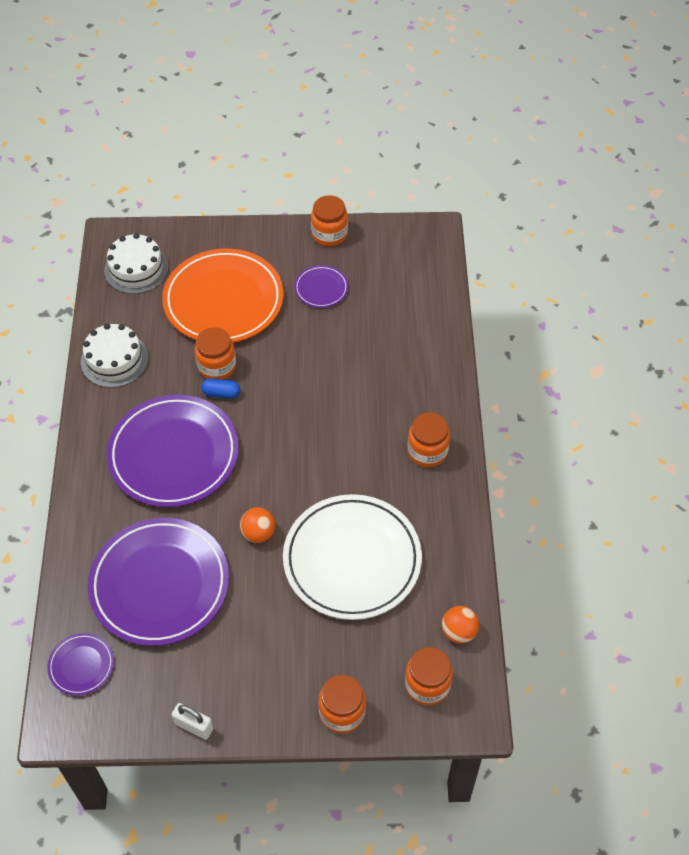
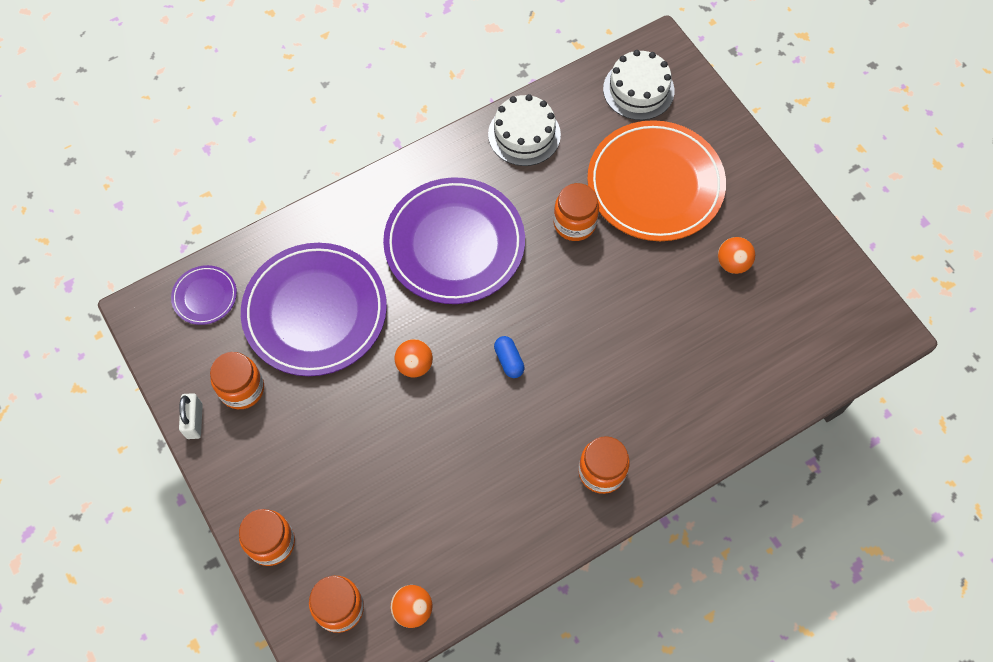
camera: 60 degrees right, 10 degrees up
blue capsule [201,379,240,399] -> blue capsule moved to [494,336,525,378]
white plate [283,494,422,620] -> none
purple plate [294,265,349,308] -> orange ball [718,237,755,274]
orange jar [311,195,348,246] -> orange jar moved to [210,352,264,409]

